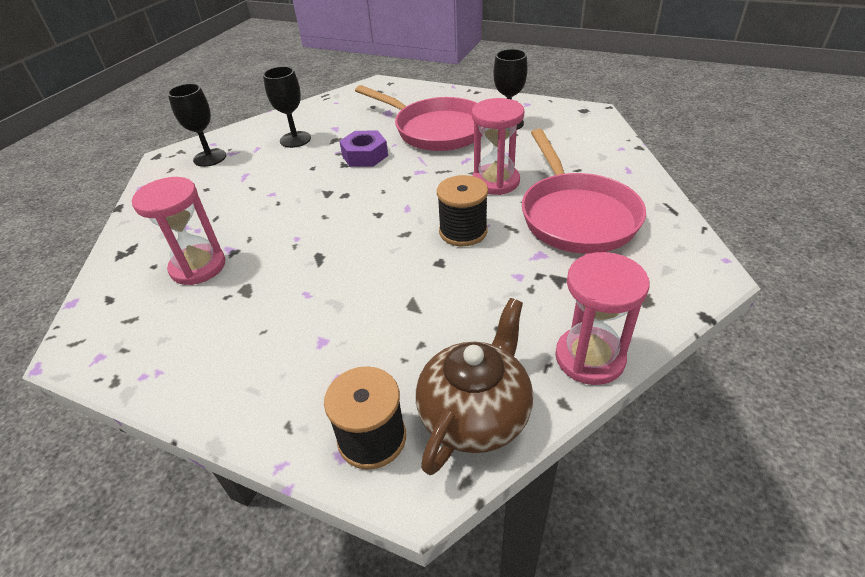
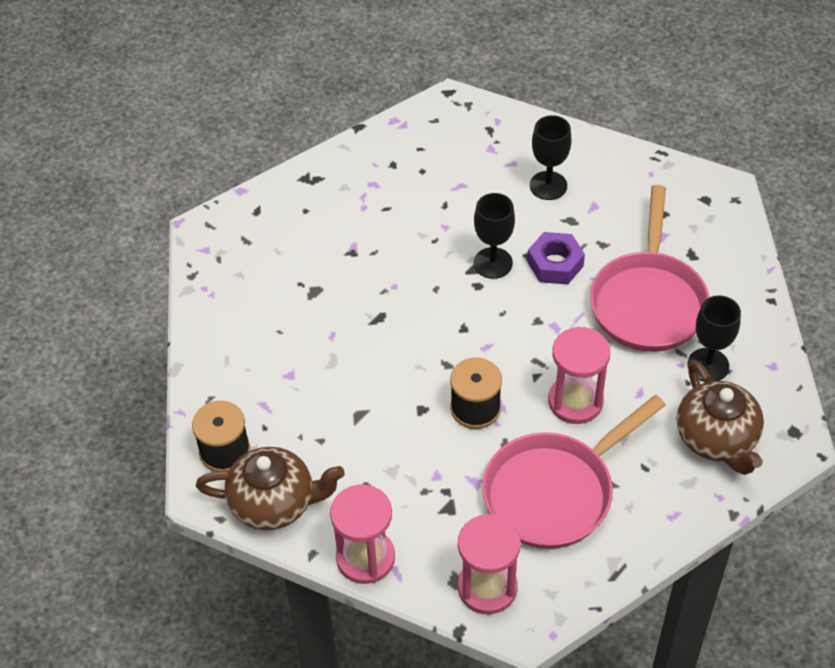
camera: 60 degrees right, 10 degrees up
pink hourglass [132,177,225,285] -> pink hourglass moved to [458,514,521,614]
black goblet [167,83,226,167] -> black goblet moved to [474,193,515,279]
none -> brown teapot [677,360,764,475]

